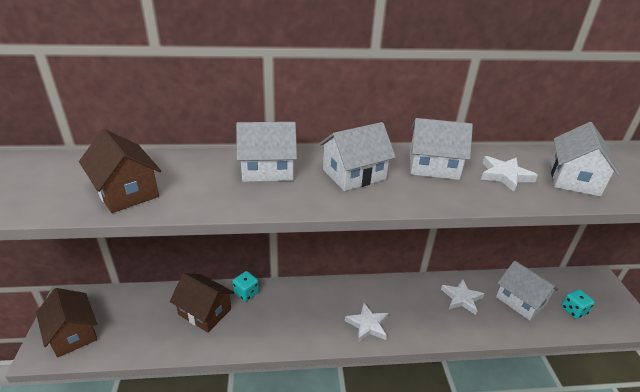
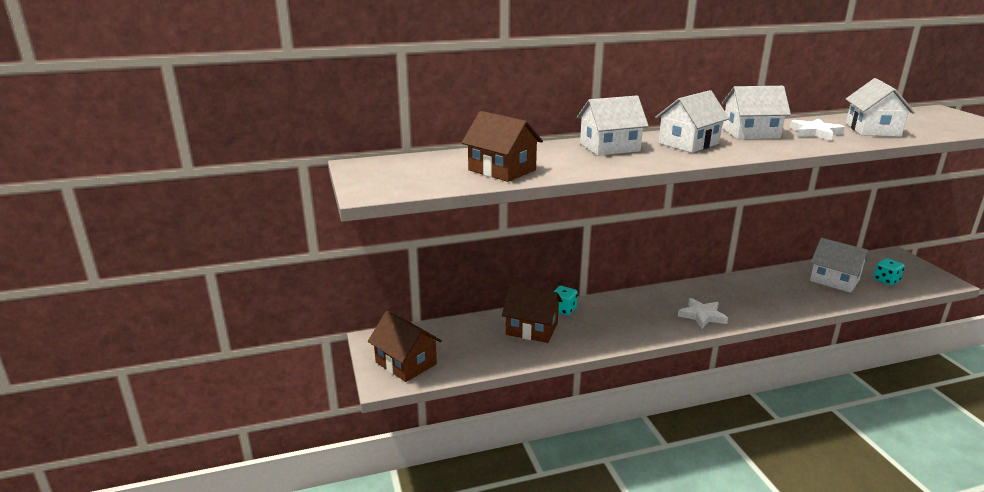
camera: 10 degrees left, 10 degrees down
white star [441,279,484,315] -> none

